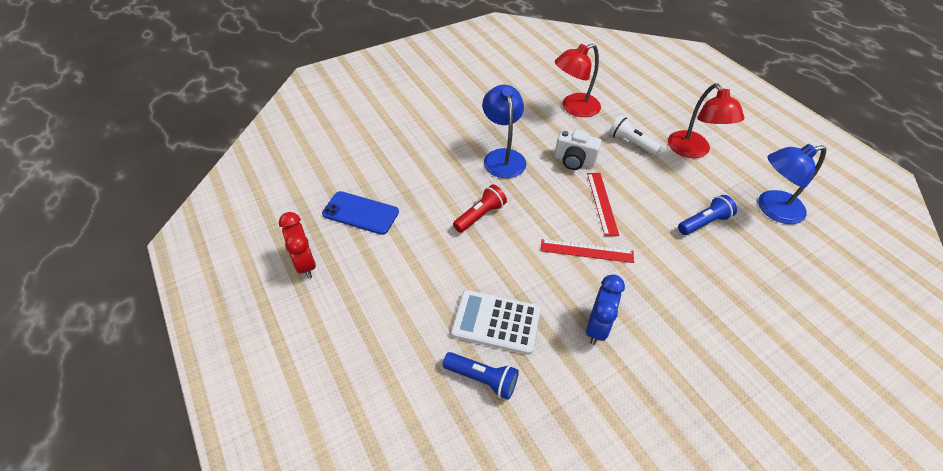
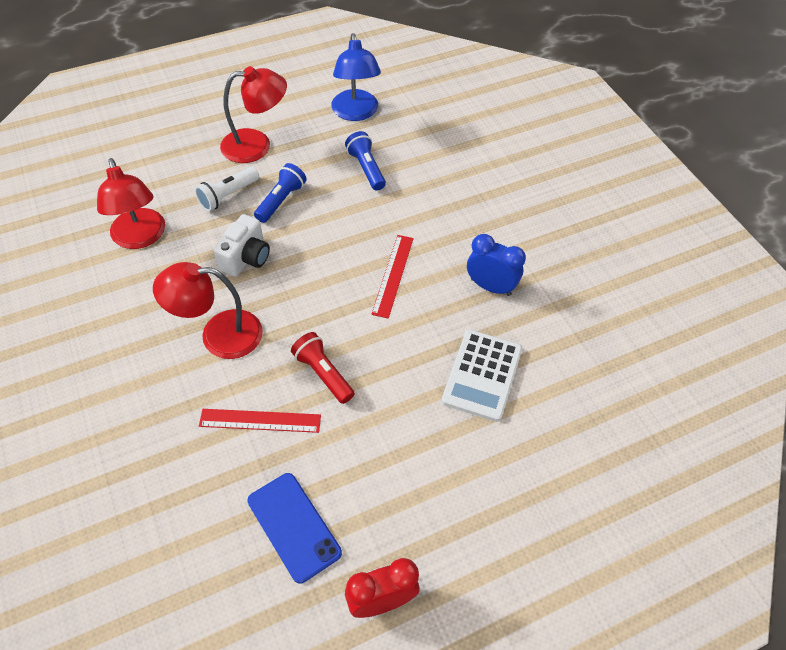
camera: 85 degrees left, 5 degrees up
blue phone [322,191,399,235] -> blue phone turned 60 degrees counterclockwise [247,473,342,584]
blue flashlight [443,352,519,400] -> blue flashlight moved to [254,163,307,223]
blue lamp [482,85,526,178] -> red lamp [153,262,263,359]
red ruler [587,173,619,236] -> red ruler moved to [199,409,321,433]

